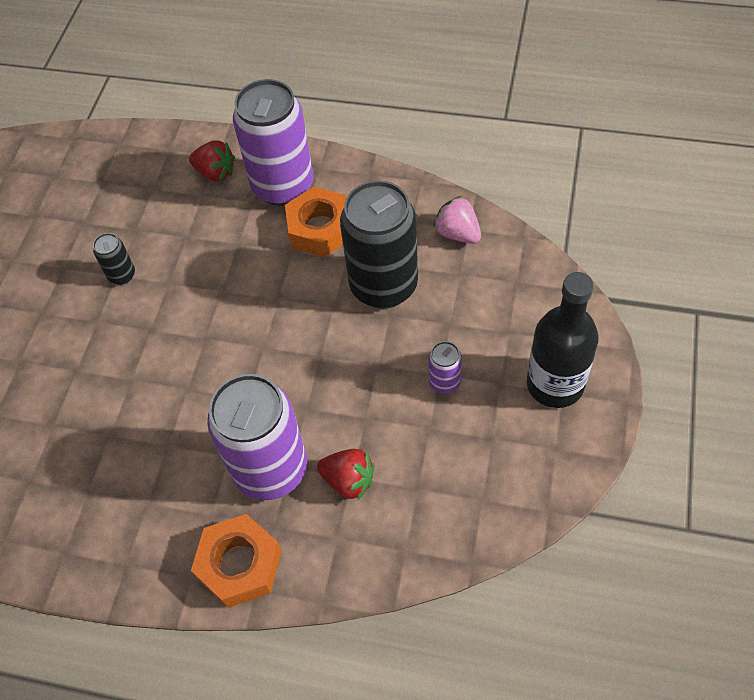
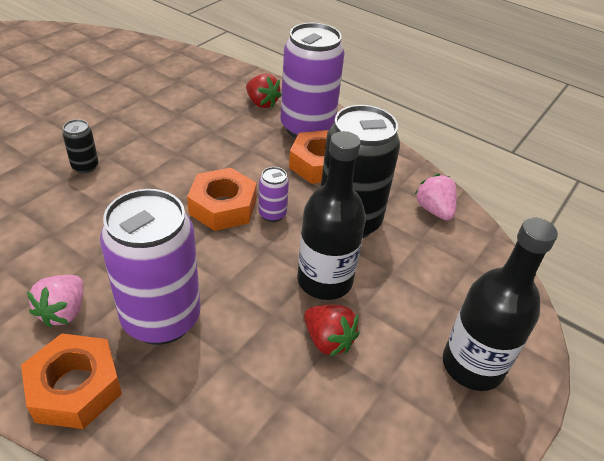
camera: 15 degrees right, 15 degrees down
black can [93,233,135,285] -> black can moved to [63,119,98,173]
red strawberry [317,449,375,500] -> red strawberry moved to [304,305,359,357]
purple can [428,341,462,394] -> purple can moved to [259,167,289,222]
none -> pink strawberry [27,275,83,328]
none -> orange nut [187,168,257,231]
none -> black bottle [297,131,366,300]

